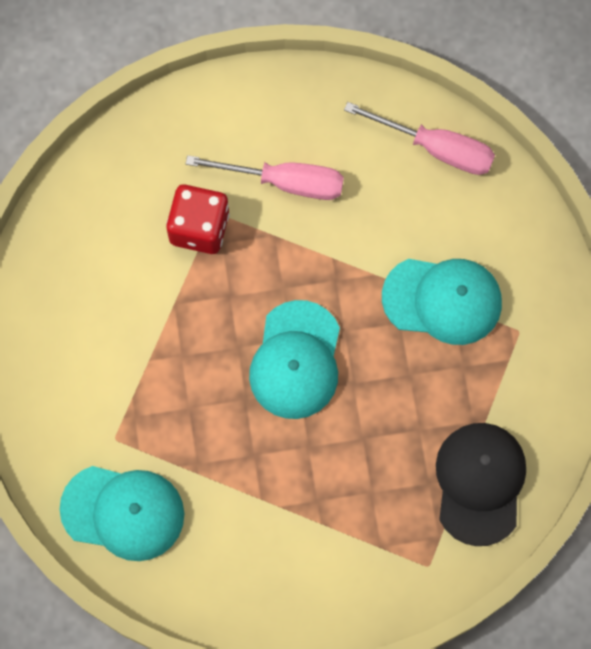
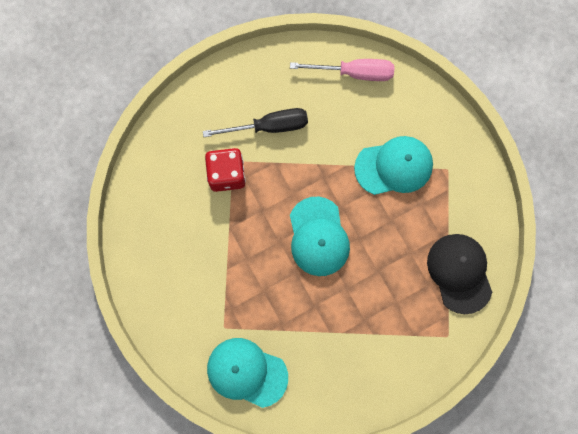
camera: 20 degrees left, 5 degrees up
turquoise cap [60,466,184,561] -> turquoise cap turned 150 degrees counterclockwise [207,338,288,408]
pink screwdriver [186,155,344,200] -> black screwdriver [203,108,308,137]

